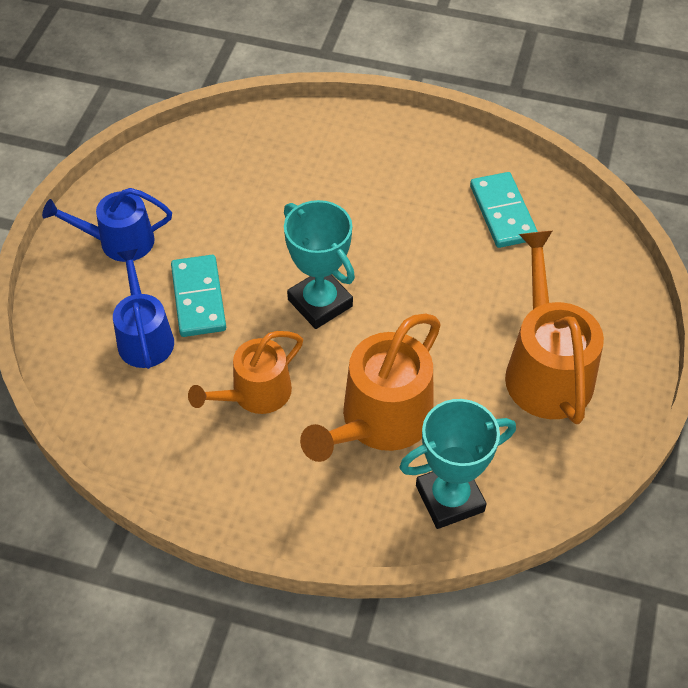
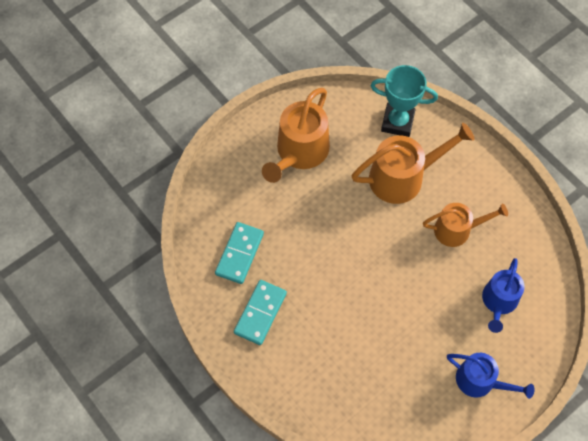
camera: 145 degrees left, 10 degrees up
turquoise domino [171,255,226,337] -> turquoise domino moved to [234,280,287,345]
turquoise trophy [284,200,355,329] -> none

